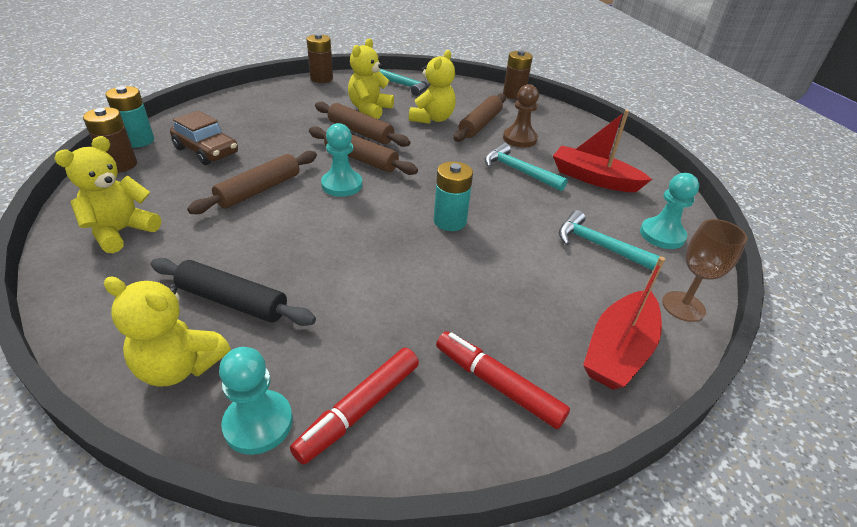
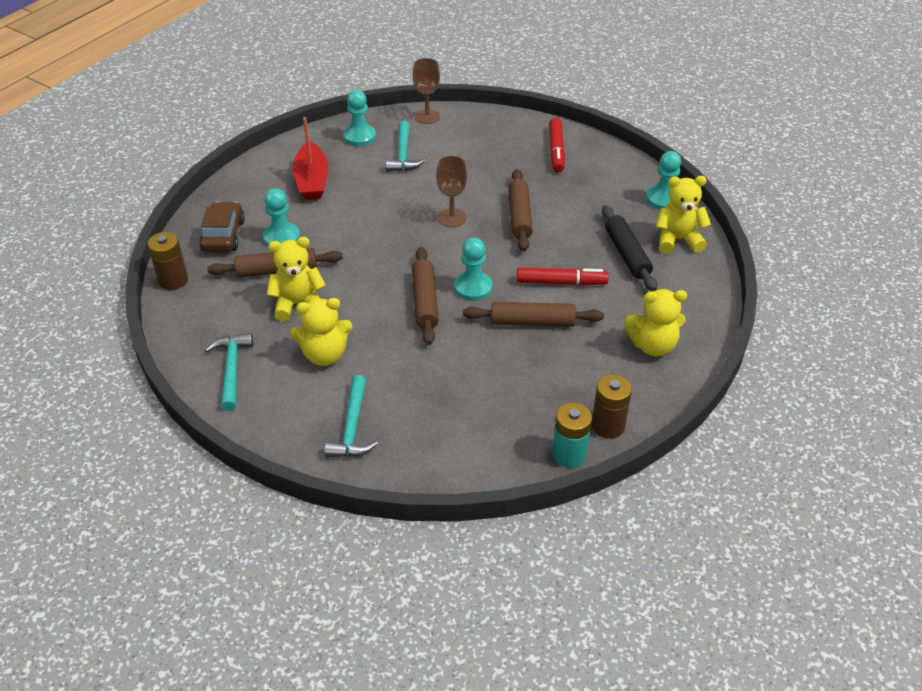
camera: 125 degrees left, 5 degrees up
yellow teddy bear [104,276,231,387] -> yellow teddy bear turned 75 degrees counterclockwise [656,176,711,254]
brown car [170,110,238,165] -> brown car moved to [199,202,245,252]
red marker [290,348,419,465] -> red marker moved to [516,268,609,286]
brown battery [307,34,333,83] -> none
brown rolling pin [315,102,410,147] -> brown rolling pin moved to [508,169,533,252]
turquoise battery [434,161,473,231] -> brown goblet [436,156,467,227]
turquoise hammer [485,143,568,191] -> turquoise hammer moved to [324,375,378,457]
brown pawn [503,84,539,147] -> turquoise pawn [263,188,300,246]
red boat [583,257,665,390] -> none

